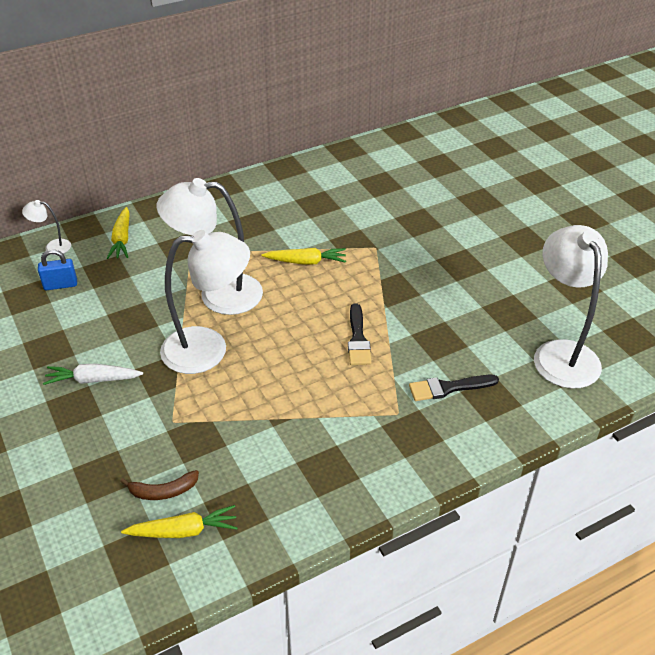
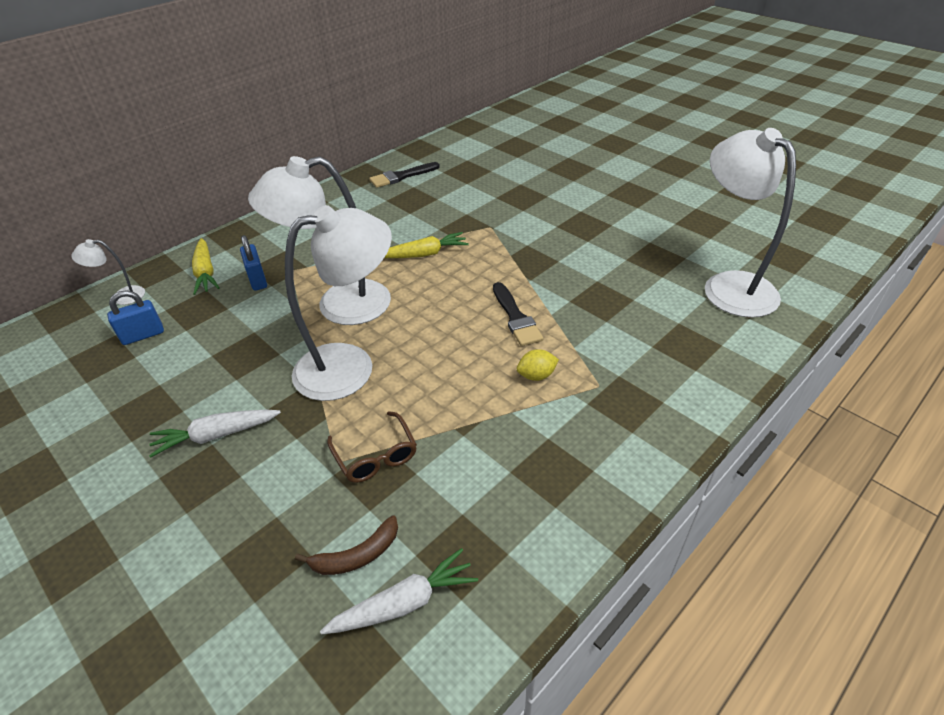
camera: 15 degrees left, 0 degrees up
yellow carrot [121,505,238,538] -> white carrot [320,548,478,634]
black brush [409,375,499,401] -> black brush moved to [369,162,440,188]
none -> blue padlock [240,235,267,291]
none -> brown glasses [327,411,417,483]
none -> yellow lemon [517,349,559,381]

